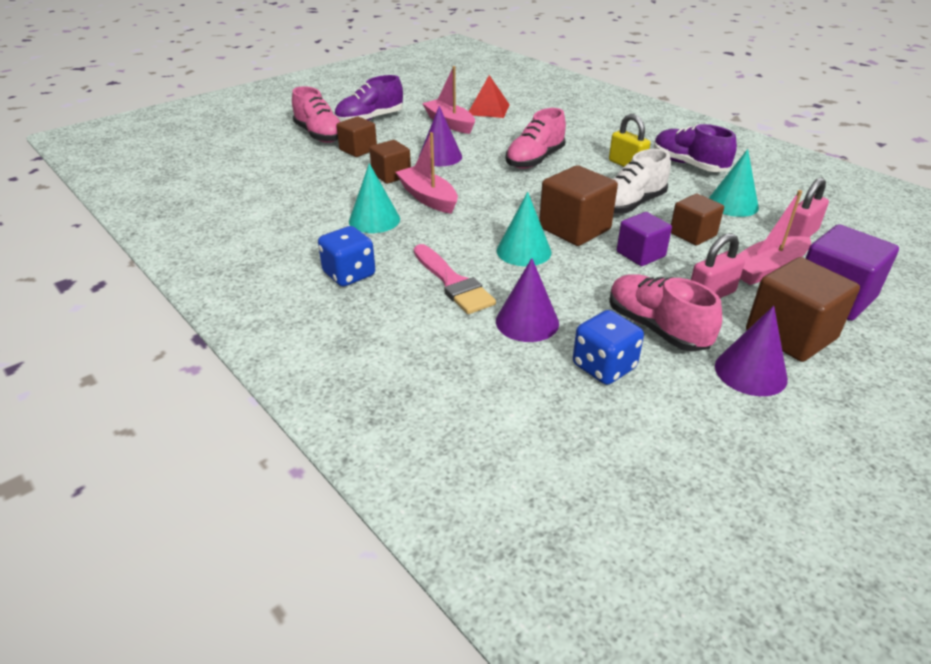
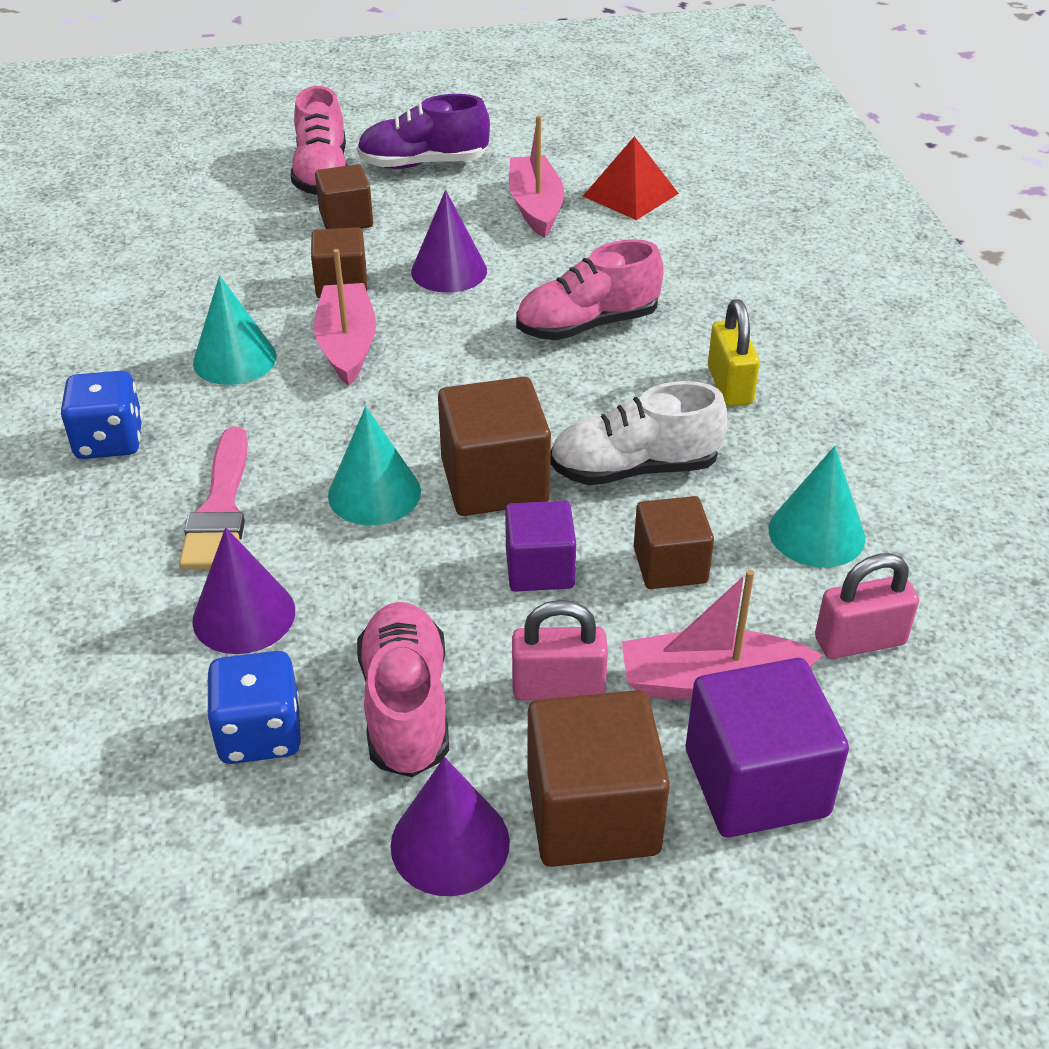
camera: 30 degrees right, 5 degrees up
purple shoe [654,124,737,172] -> none

